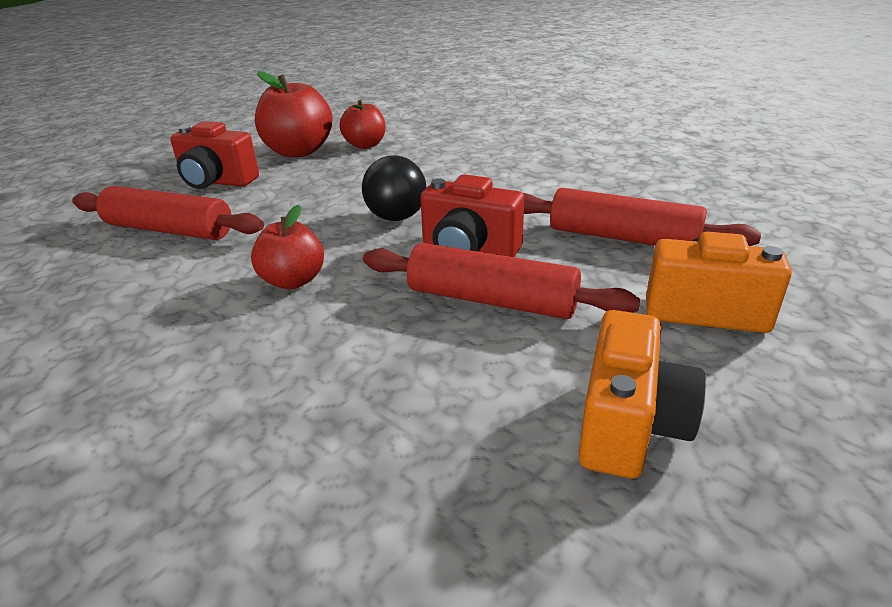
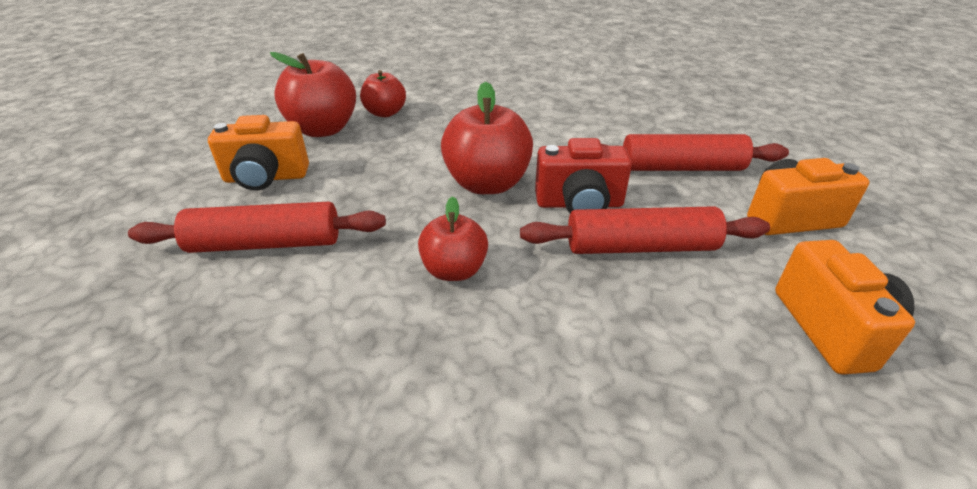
camera: 25 degrees left, 5 degrees up
red camera [170,121,259,189] -> orange camera [208,115,309,190]
black ball [362,156,426,221] -> red apple [441,82,533,194]

